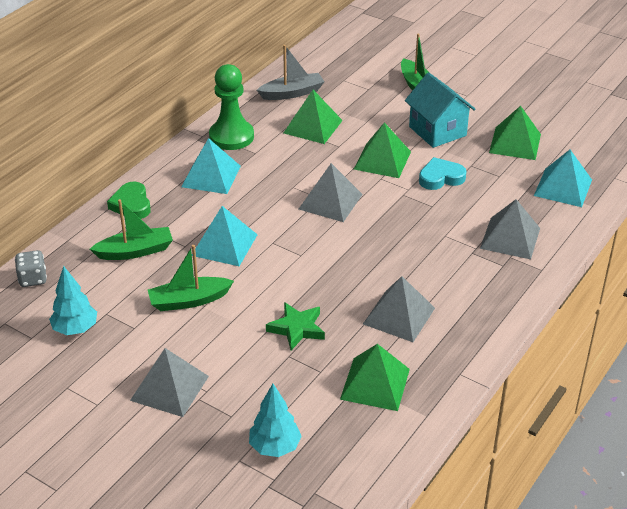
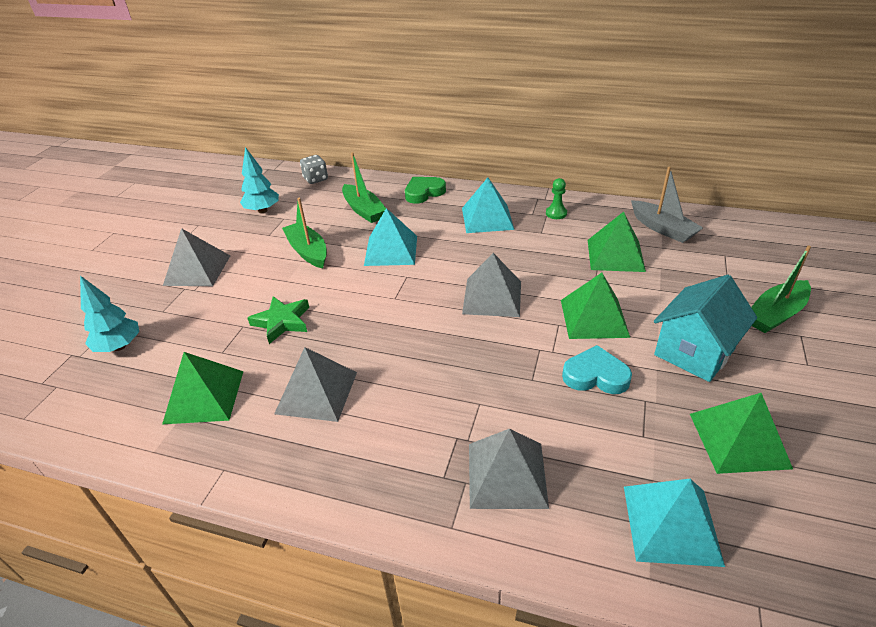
camera: 75 degrees right, 0 degrees up
green pawn [209,64,254,150] -> green pawn [546,178,567,219], size x0.46
turquoise heart [419,157,467,190] -> turquoise heart turned 45 degrees counterclockwise [562,345,632,394]

